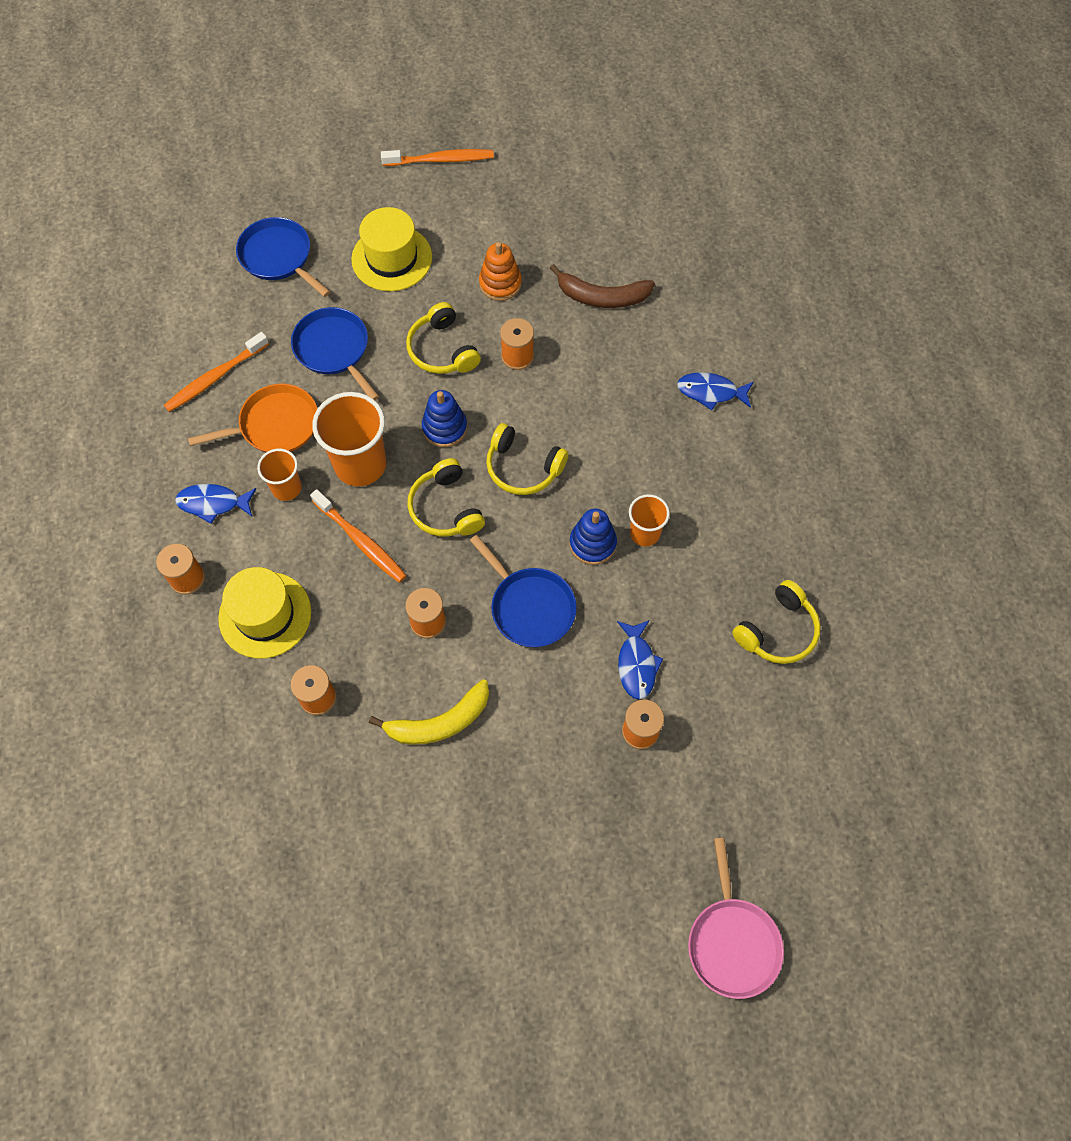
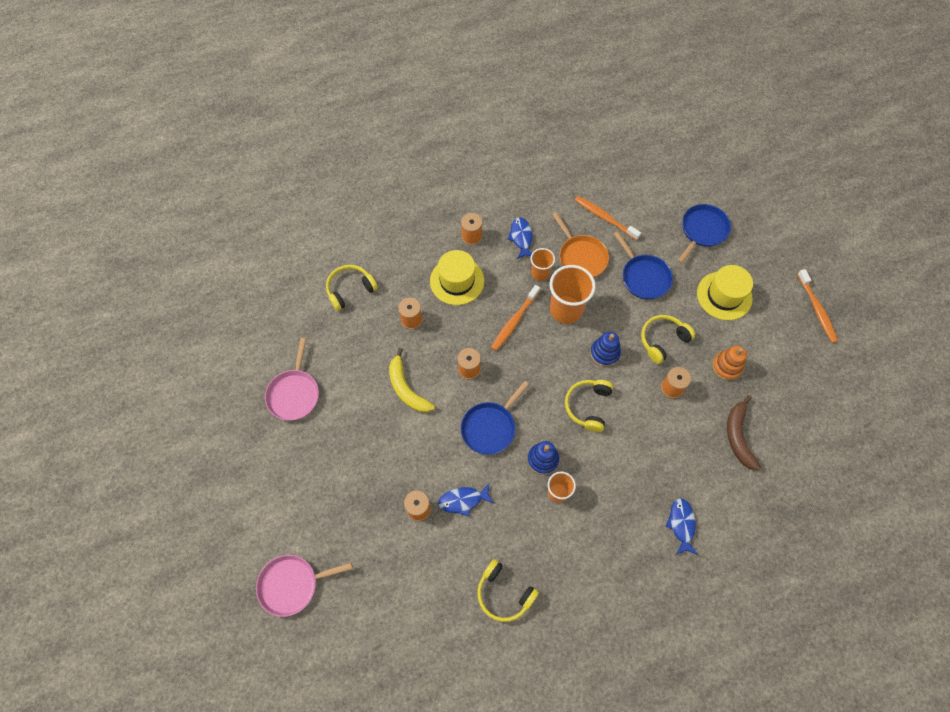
camera: 80 degrees right, 0 degrees up
blue pan [291,307,379,400] -> blue pan turned 105 degrees clockwise [614,231,673,300]
yellow headphones [407,458,485,536] -> yellow headphones moved to [326,265,378,311]
none -> pink pan [265,338,319,420]

